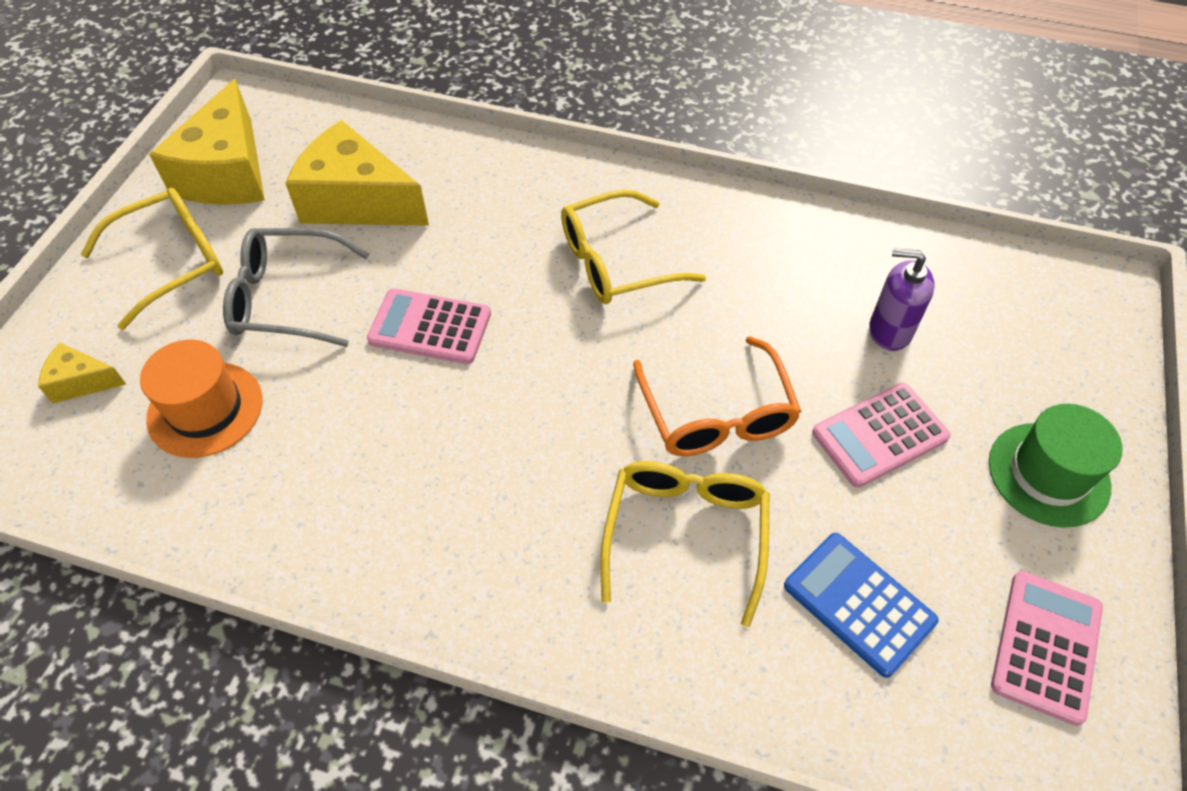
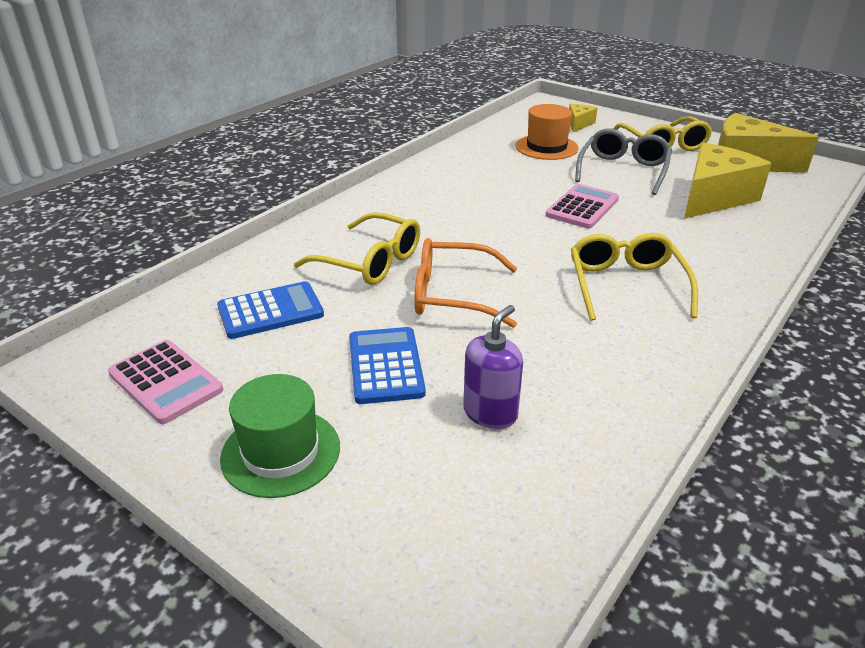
camera: 110 degrees right, 20 degrees down
pink calculator [812,383,951,488] -> blue calculator [349,327,426,404]

